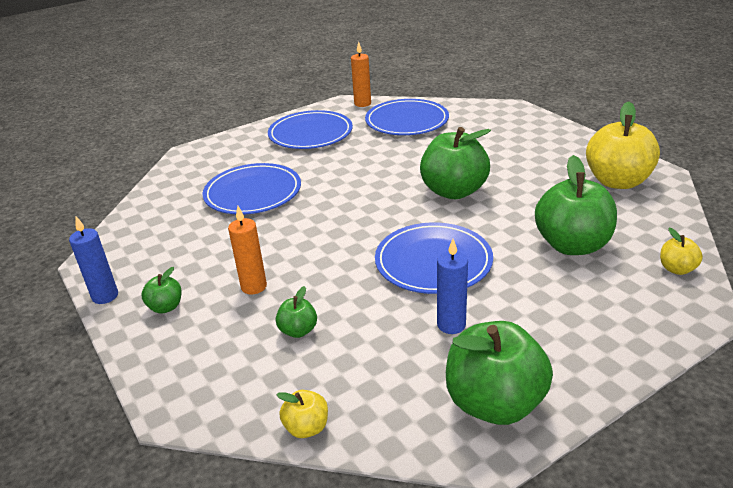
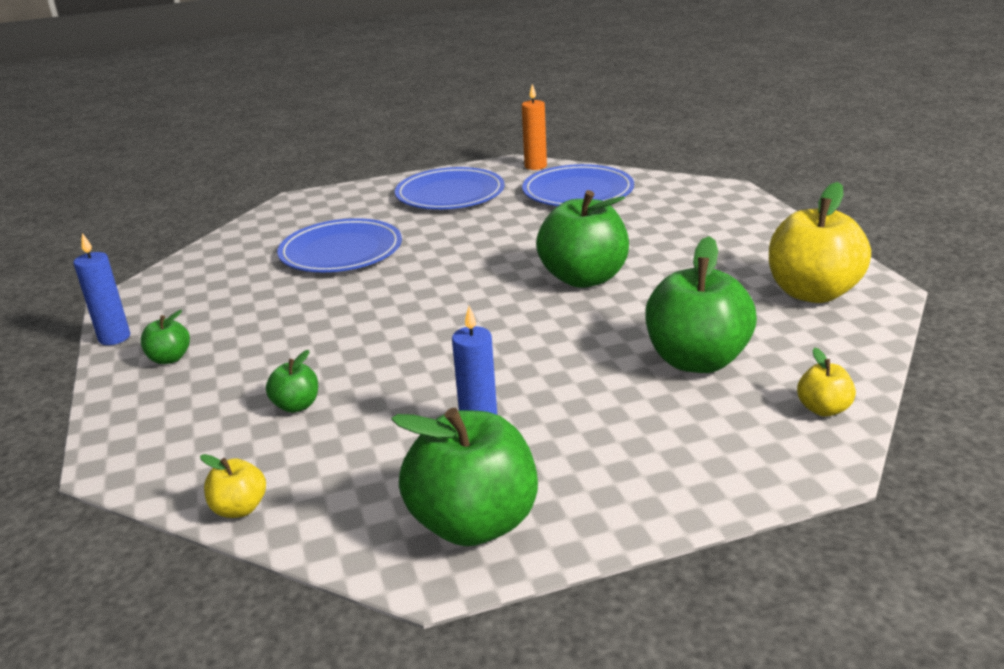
camera: 15 degrees right, 5 degrees down
orange candle [228,206,267,294] -> none
blue plate [375,222,493,294] -> none

